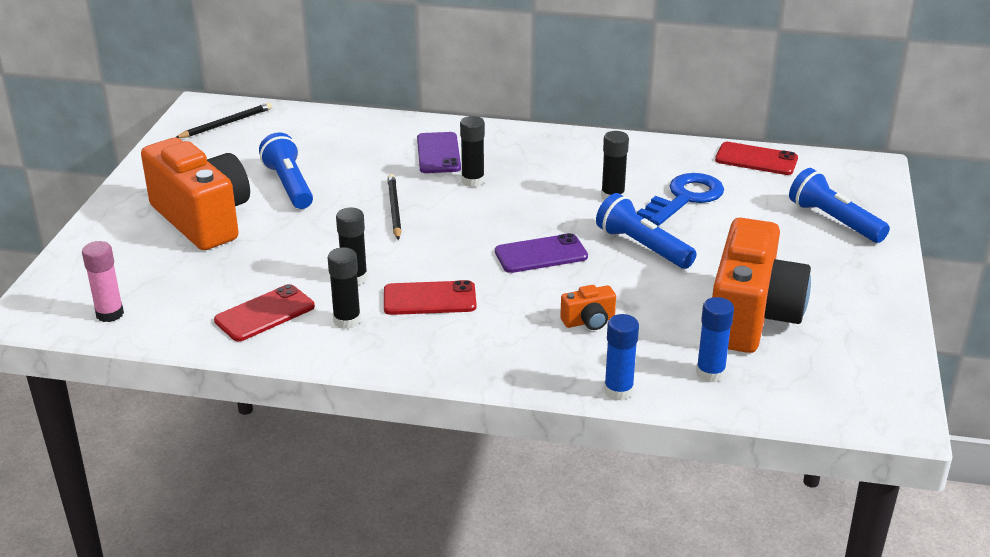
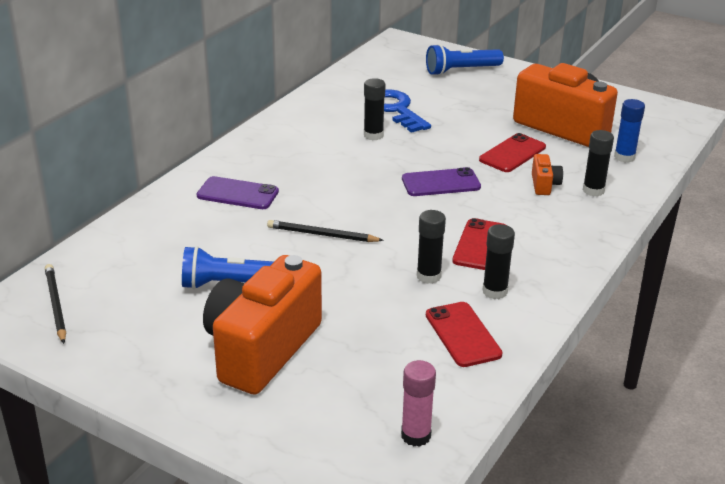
camera: 70 degrees left, 0 degrees up
orange camera [141,138,250,250] -> orange camera turned 45 degrees counterclockwise [203,255,322,395]
black glue stick [460,116,485,187] -> black glue stick moved to [583,130,614,196]
purple phone [495,233,588,273] -> purple phone turned 75 degrees clockwise [402,167,481,196]
blue flashlight [596,193,697,269] -> none
blue glue stick [604,314,639,401] -> none
red phone [715,142,798,175] -> red phone moved to [479,133,546,172]

